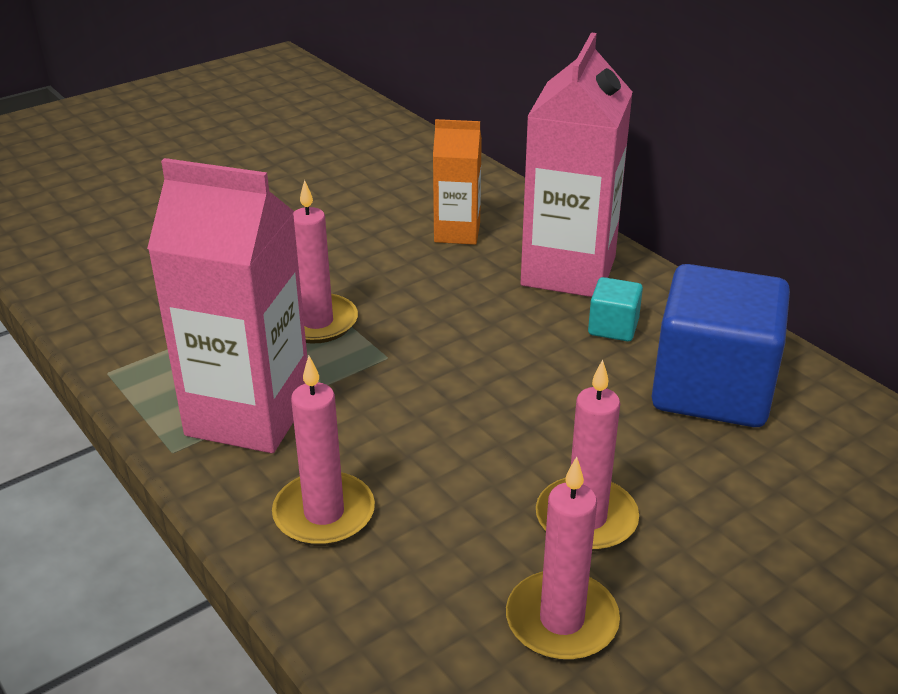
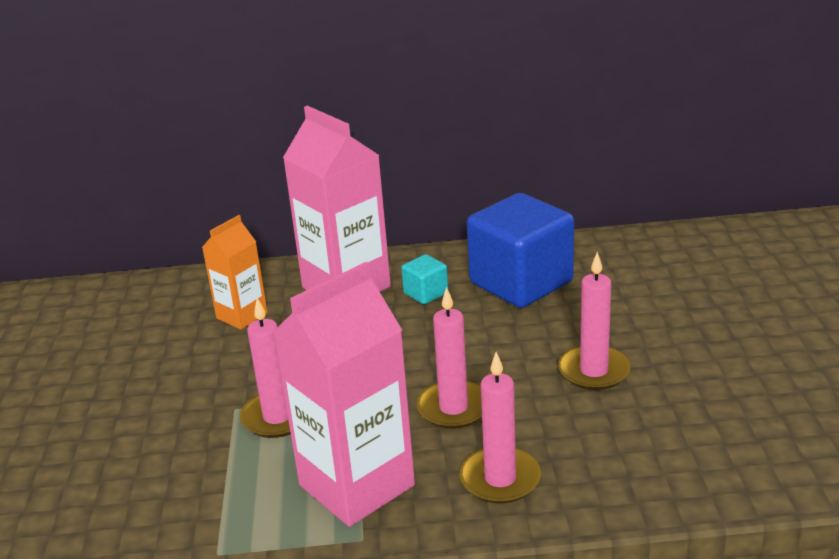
camera: 55 degrees left, 5 degrees down
pink candle [506,456,620,660] -> pink candle moved to [416,287,482,429]

